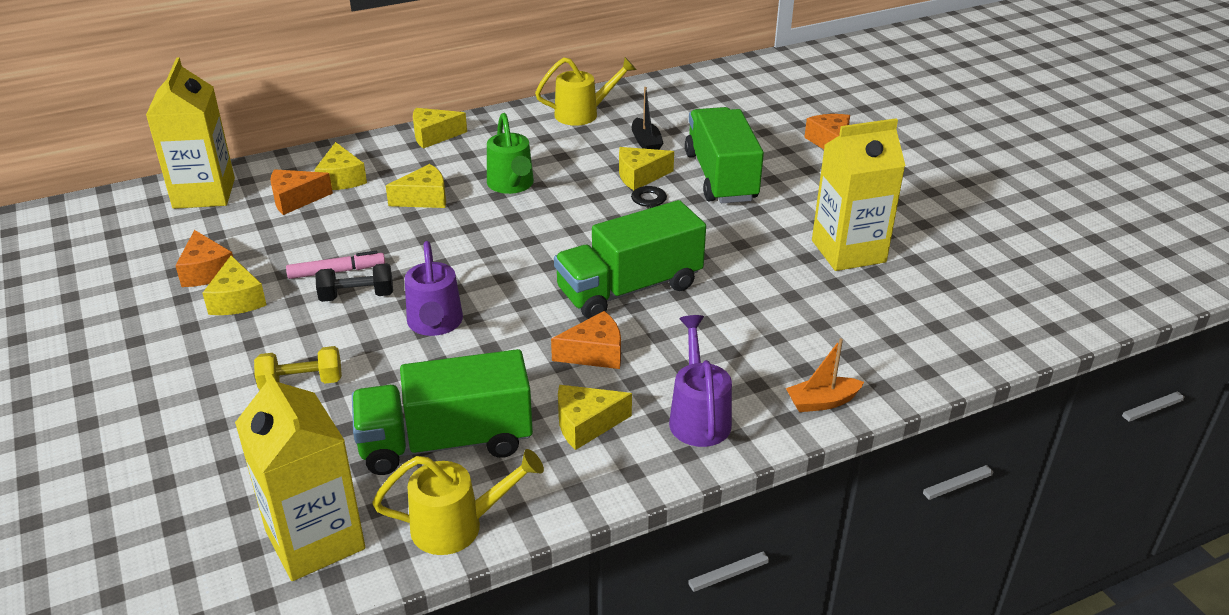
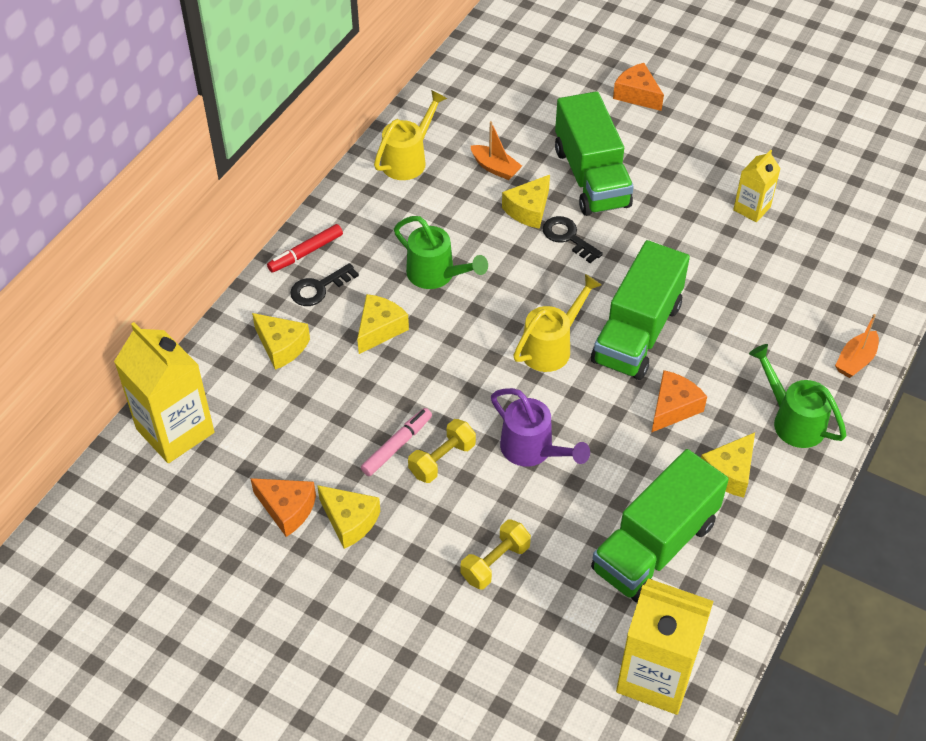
camera: 35 degrees left, 15 degrees up
orange cheese [270,169,333,215] -> none
black dumbbell [315,263,393,302] -> yellow dumbbell [408,419,476,483]
yellow watering can [372,449,544,555] -> yellow watering can moved to [513,274,601,372]
yellow cheese [413,108,467,149] -> red marker [267,224,343,273]
black boat [632,87,663,150] -> orange boat [471,121,522,180]
purple watering can [669,315,732,447] -> green watering can [749,344,846,448]
green truck [685,107,764,203] -> green truck turned 150 degrees counterclockwise [555,91,634,216]
yellow carton [812,118,906,271] -> yellow carton [733,150,781,222], size x0.55
none -> black key [290,263,359,306]

